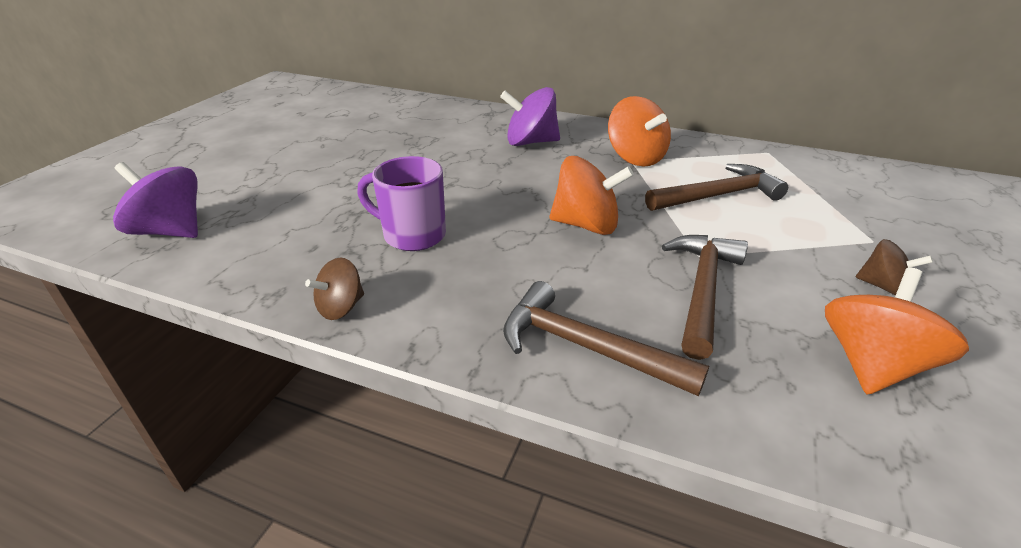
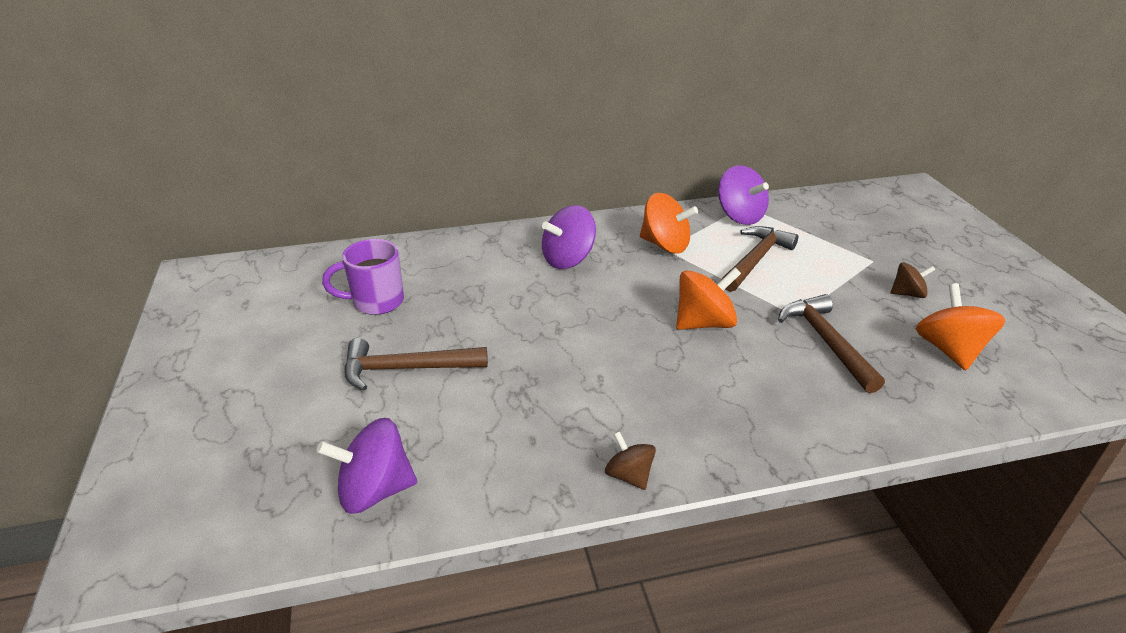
camera: 35 degrees left, 0 degrees up
brown spinning top [305,257,364,320] -> brown spinning top turned 135 degrees clockwise [605,431,656,490]
purple mug [357,156,446,251] -> purple mug moved to [322,239,404,315]
brown hammer [503,281,709,396] -> brown hammer moved to [344,338,488,391]
none -> purple spinning top [718,165,769,225]

